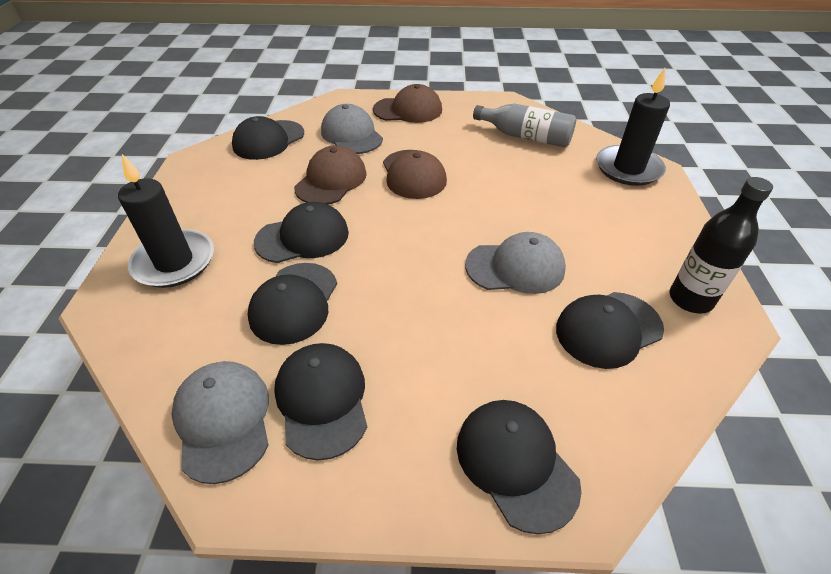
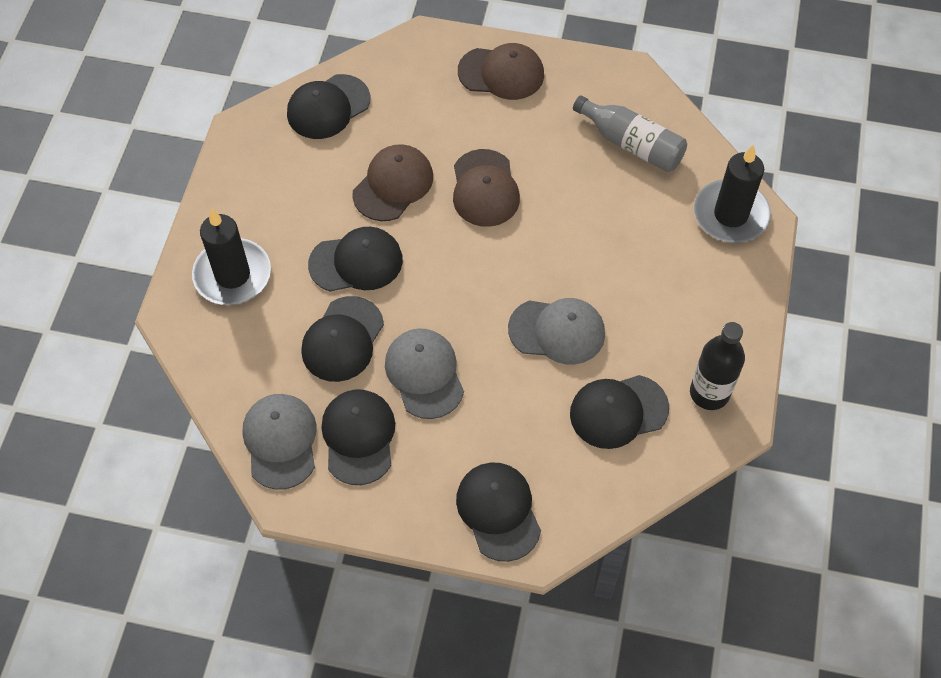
camera: 10 degrees right, 15 degrees up
grey cap [321,104,383,154] -> grey cap moved to [385,328,464,419]

